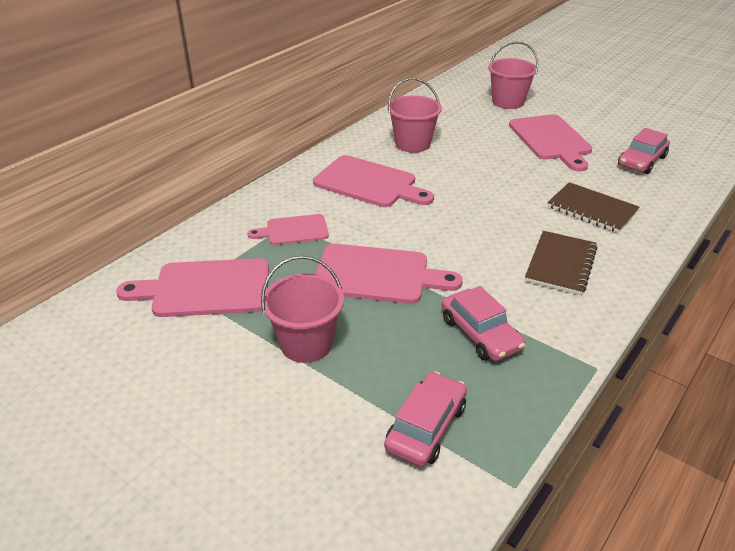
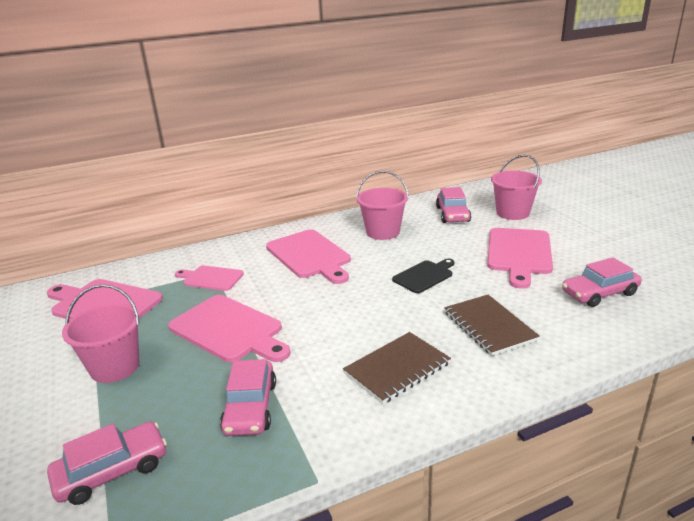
camera: 30 degrees right, 10 degrees down
none -> black cutting board [392,259,455,293]
none -> pink car [436,187,471,223]

